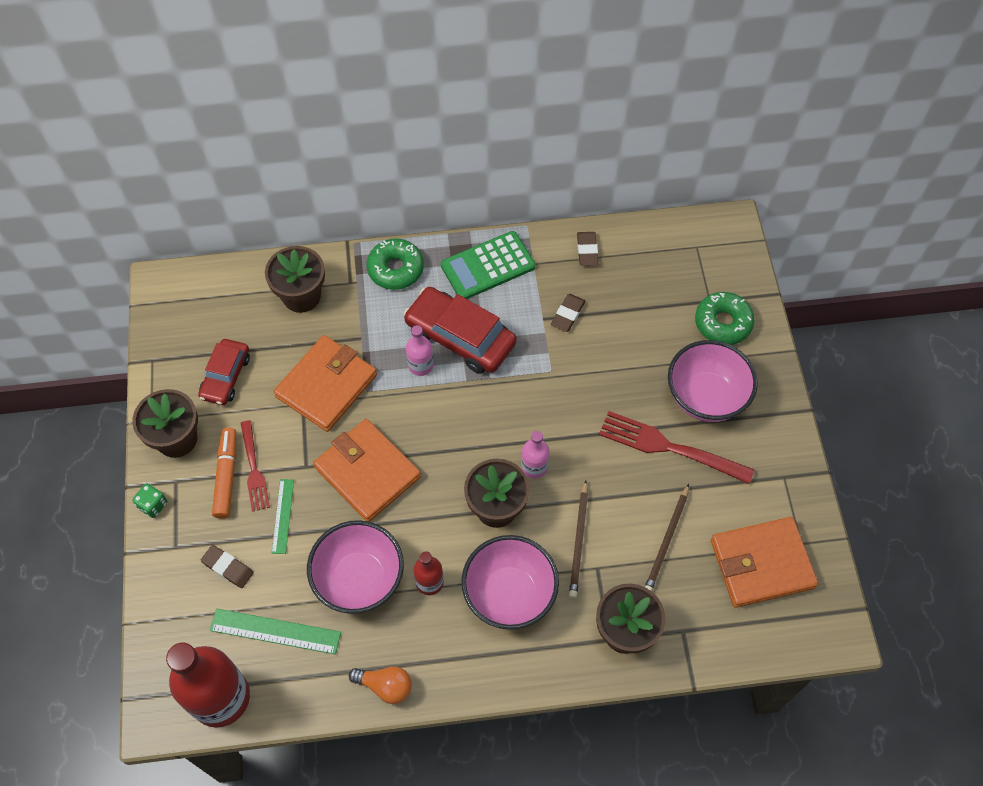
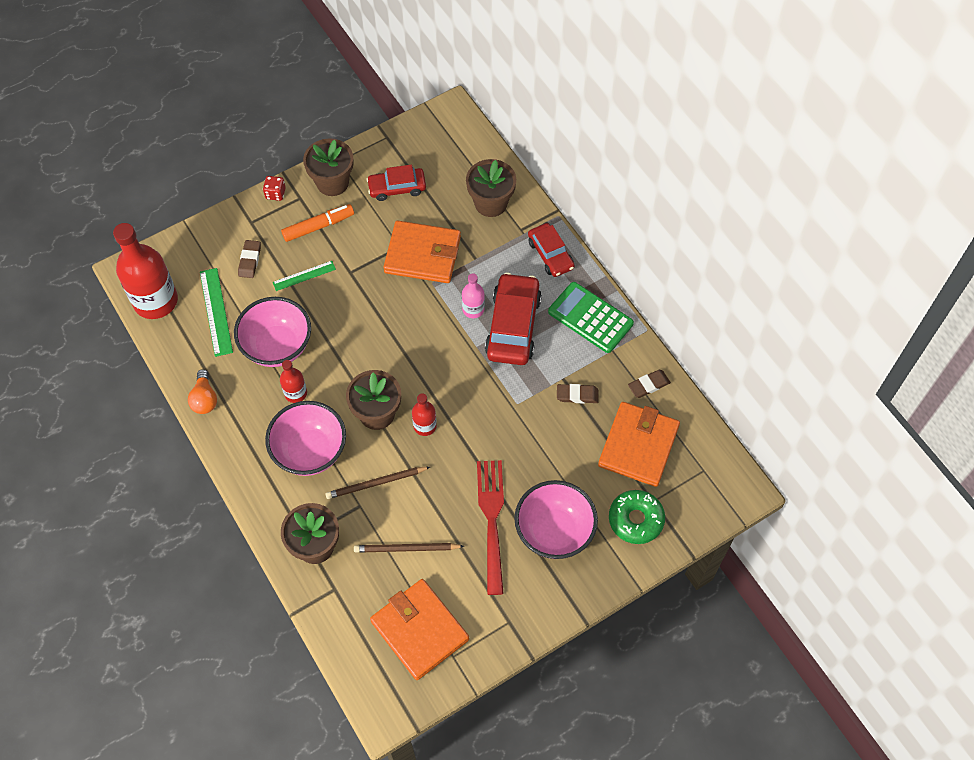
camera: 65 degrees right, 0 degrees up
green dice [132,484,167,518] -> red dice [263,176,286,201]
red fork [241,420,270,512] -> none
orange wallet [313,419,421,522] -> orange wallet moved to [598,402,680,487]
green donut [367,239,424,290] -> red car [528,223,575,277]
pink bottle [521,431,550,478] -> red bottle [412,393,437,436]

